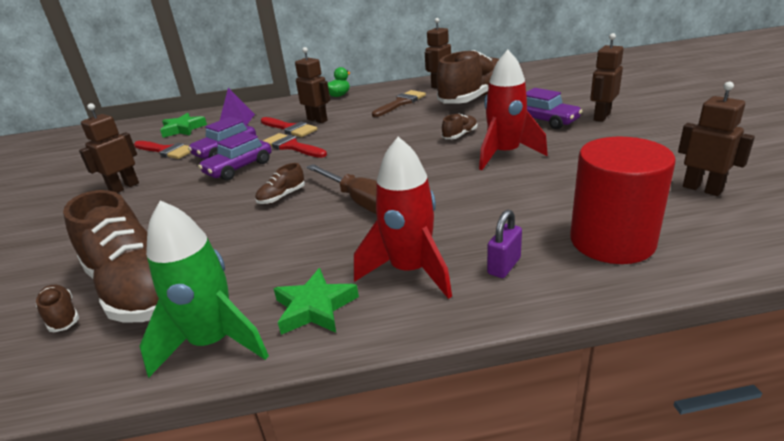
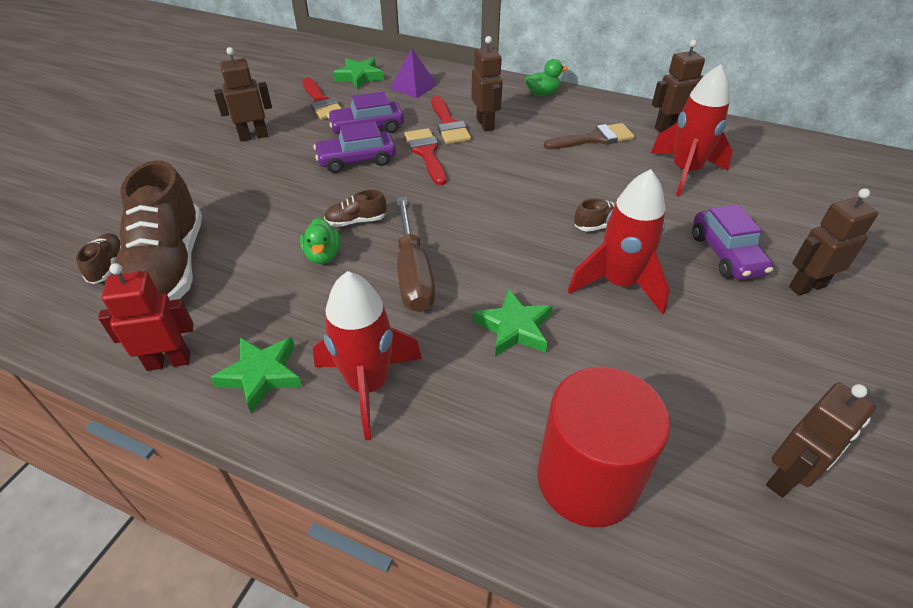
camera: 30 degrees right, 15 degrees up
green rocket [140,200,269,378] -> red robot [98,263,194,371]
brown shoe [437,50,499,104] -> red rocket [651,64,733,197]
purple padlock [487,209,522,278] -> none
brown robot [678,82,755,196] -> brown robot turned 60 degrees clockwise [766,383,876,498]
none -> green duck [300,218,340,264]
none -> green star [473,288,553,357]

